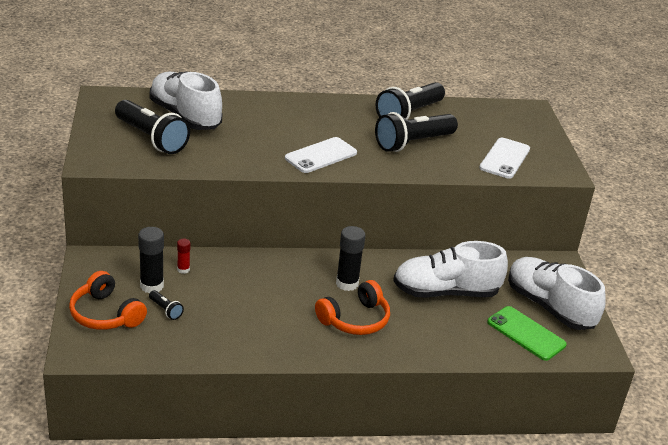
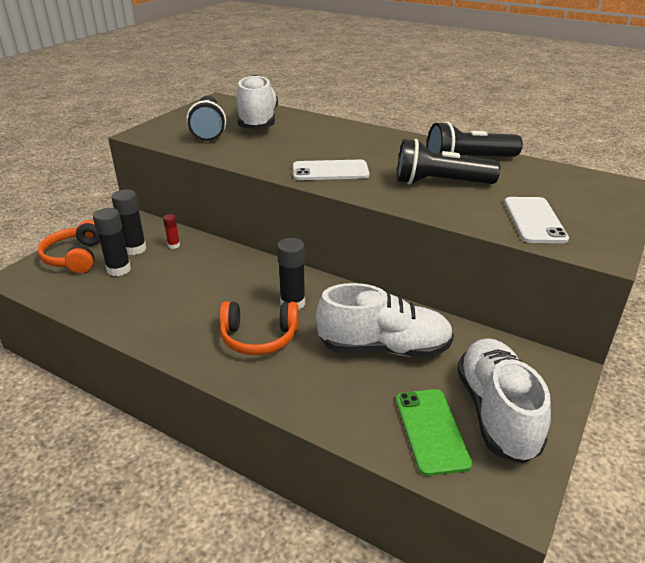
camera: 40 degrees right, 0 degrees up
black flashlight [149,290,184,320] -> black glue stick [93,208,131,276]
white shoe [393,241,508,298] -> white shoe turned 150 degrees clockwise [316,283,454,358]
white phone [479,138,530,179] -> white phone turned 60 degrees counterclockwise [505,197,569,243]

